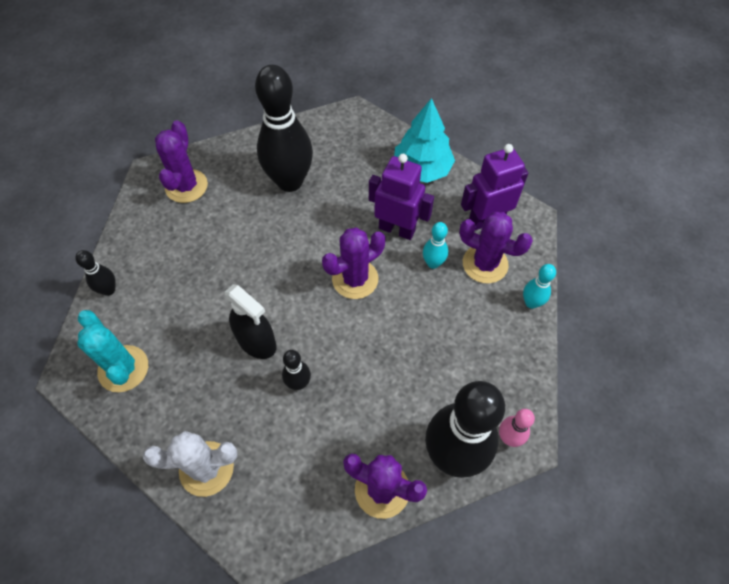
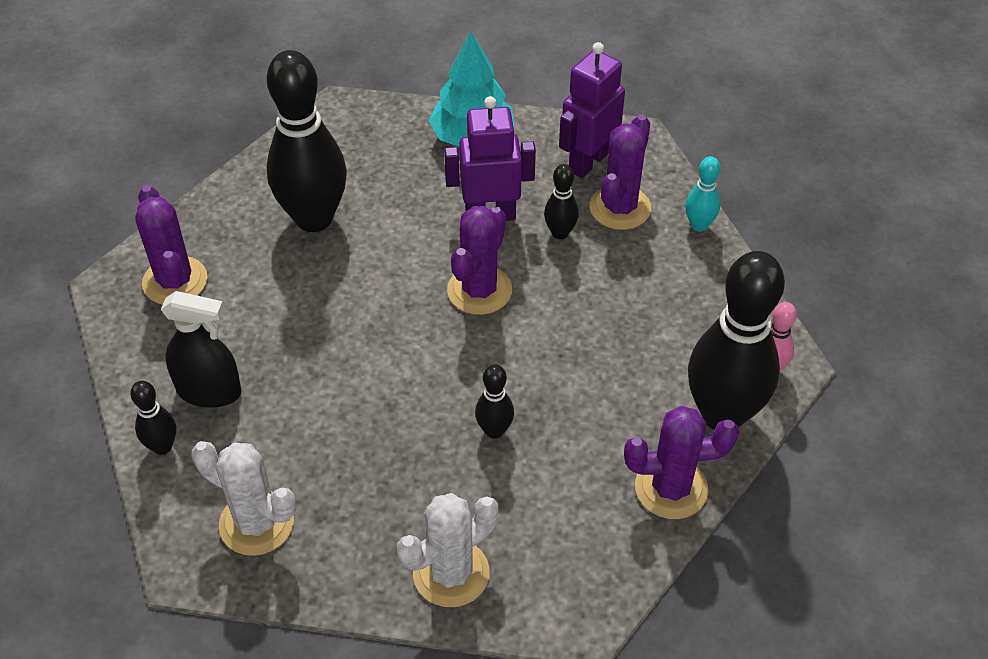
camera: 30 degrees left, 10 degrees down
turquoise cactus [77,310,148,392] -> white cactus [192,441,296,556]
black spray bottle [225,284,276,359] -> black spray bottle moved to [161,291,242,408]
turquoise bowling pin [423,222,448,269] -> black bowling pin [544,164,579,239]
purple cactus [459,212,533,283] -> purple cactus turned 60 degrees counterclockwise [590,115,651,230]

